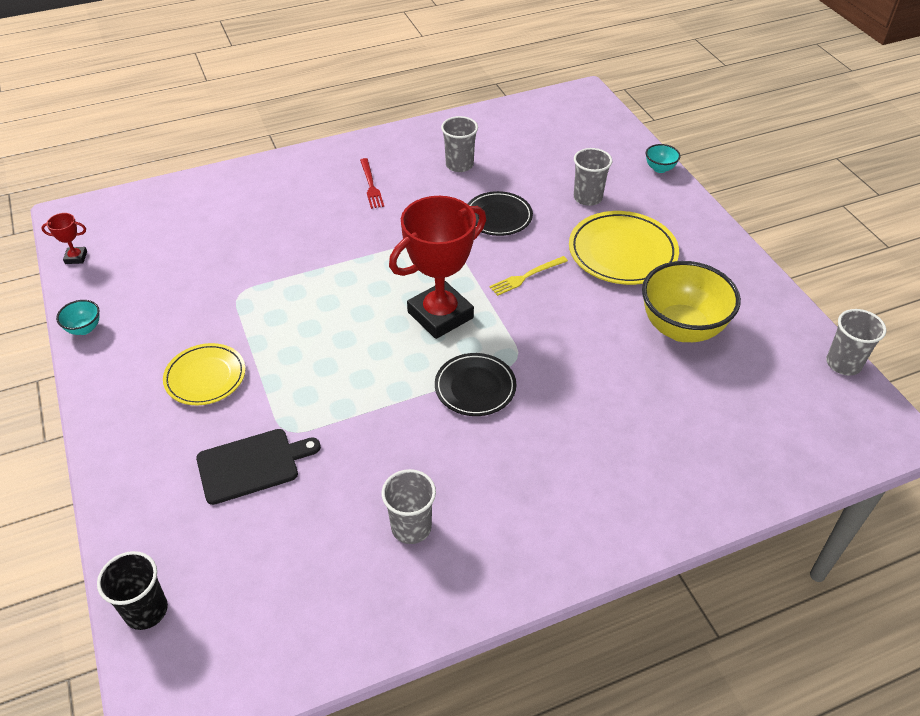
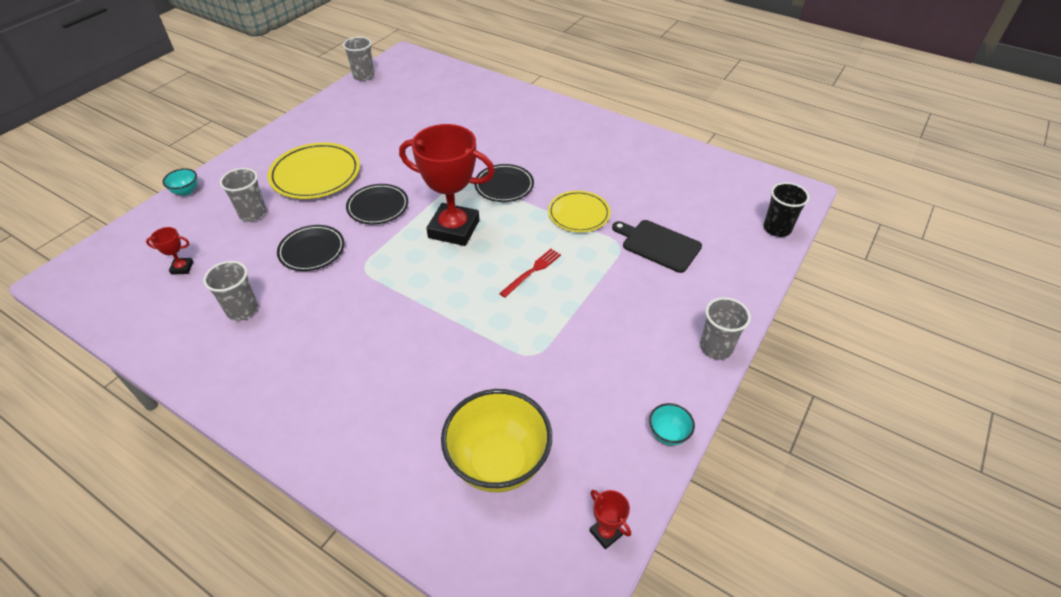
camera: 125 degrees left, 0 degrees up
yellow plate [163,343,245,405] -> yellow plate moved to [548,191,610,232]
red fork [360,158,384,209] -> red fork moved to [499,249,561,298]
grey cup [382,469,436,544] -> grey cup moved to [700,297,751,360]
yellow fork [489,256,568,296] -> black plate [346,184,408,224]
yellow bowl [642,261,741,342] -> yellow bowl moved to [441,389,552,492]
none -> red trophy [146,227,193,275]

